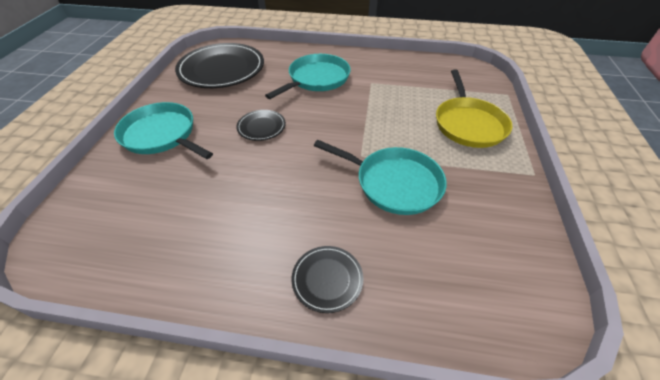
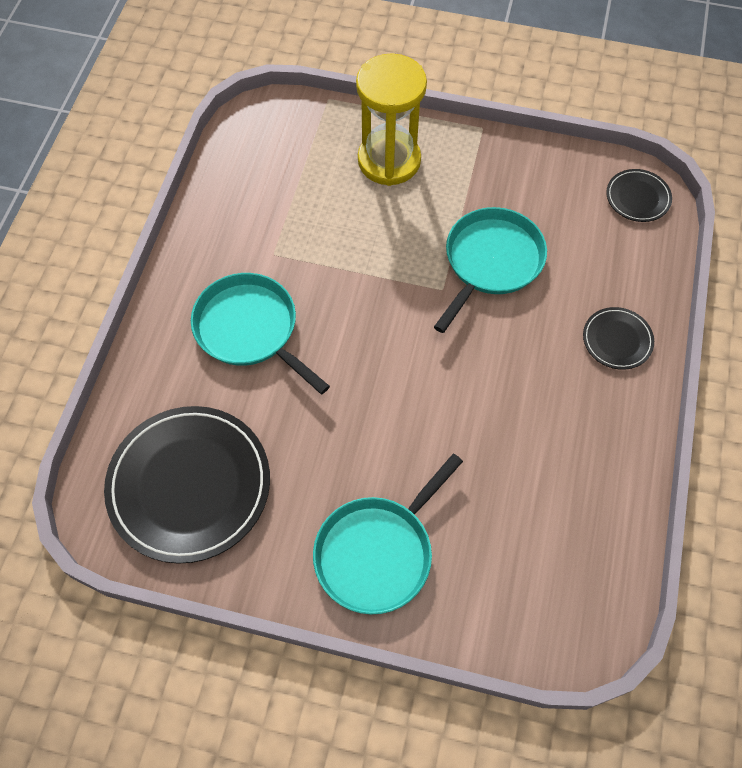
camera: 85 degrees left, 15 degrees up
black plate [236,110,286,141] -> black plate moved to [606,169,672,222]
yellow pan [436,70,513,148] -> yellow hourglass [356,53,427,186]

